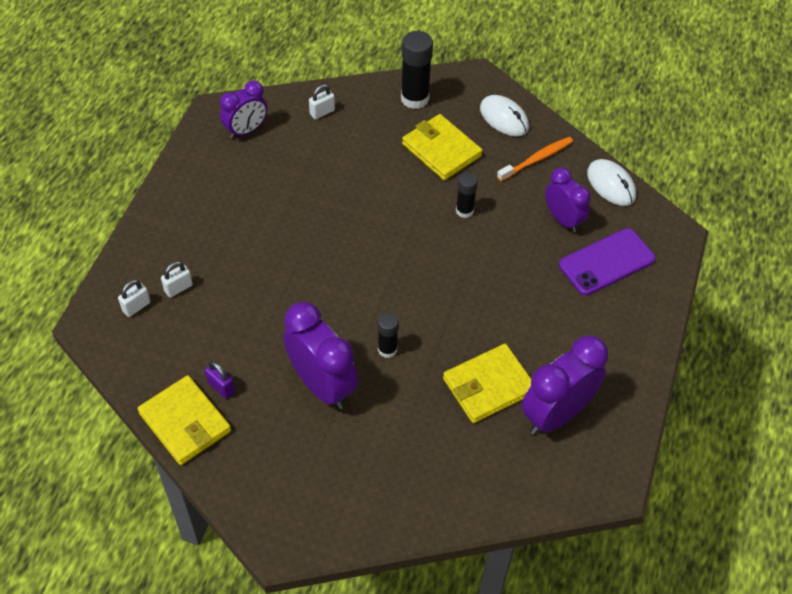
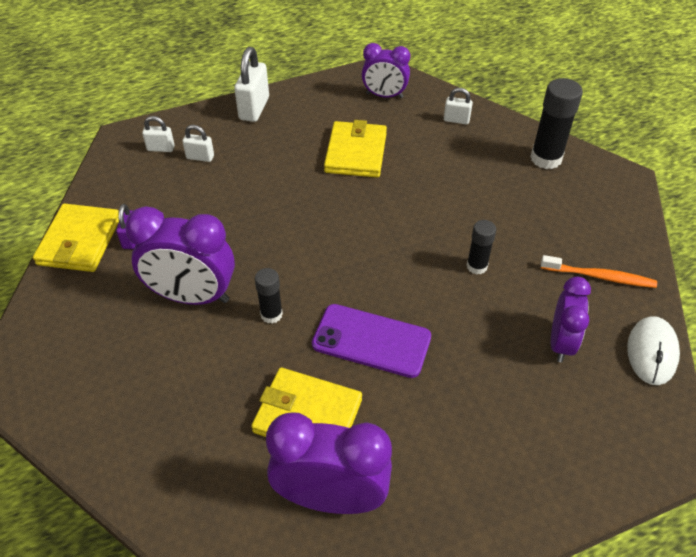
camera: 50 degrees right, 5 degrees down
purple clock [283,302,358,409] -> purple clock turned 90 degrees clockwise [125,206,235,305]
yellow wallet [402,114,483,180] -> yellow wallet moved to [324,120,387,178]
white mouse [480,95,529,136] -> none
purple phone [559,228,656,296] -> purple phone moved to [312,304,431,378]
none -> white padlock [234,47,269,122]

